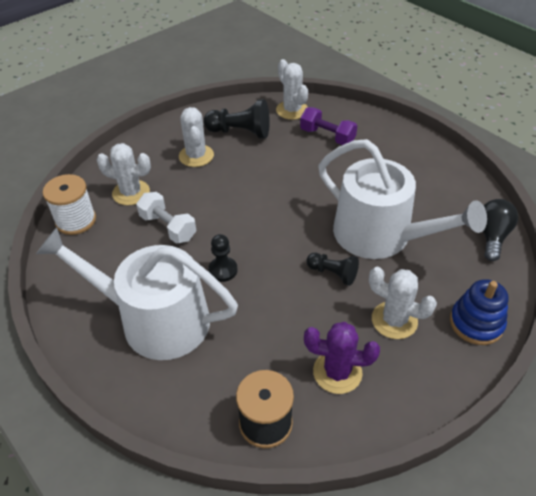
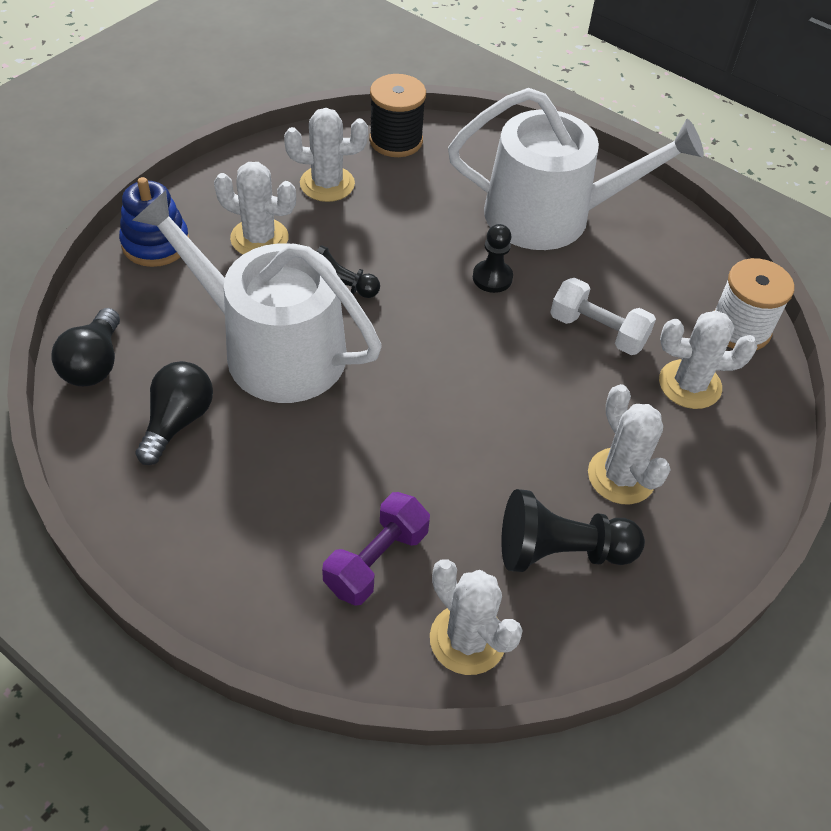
camera: 165 degrees right, 5 degrees up
purple dumbbell [300,107,357,145] -> purple dumbbell turned 75 degrees counterclockwise [322,492,430,606]
purple cactus [304,322,380,394] -> white cactus [284,108,368,202]
none -> black light bulb [135,361,213,465]

